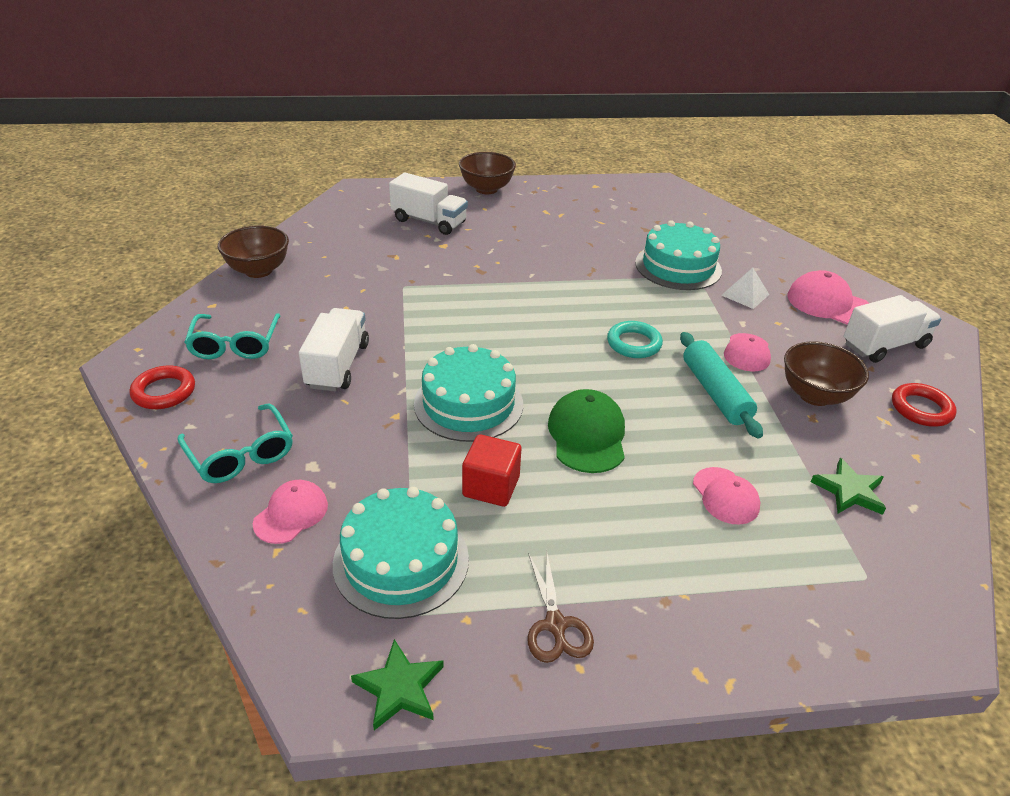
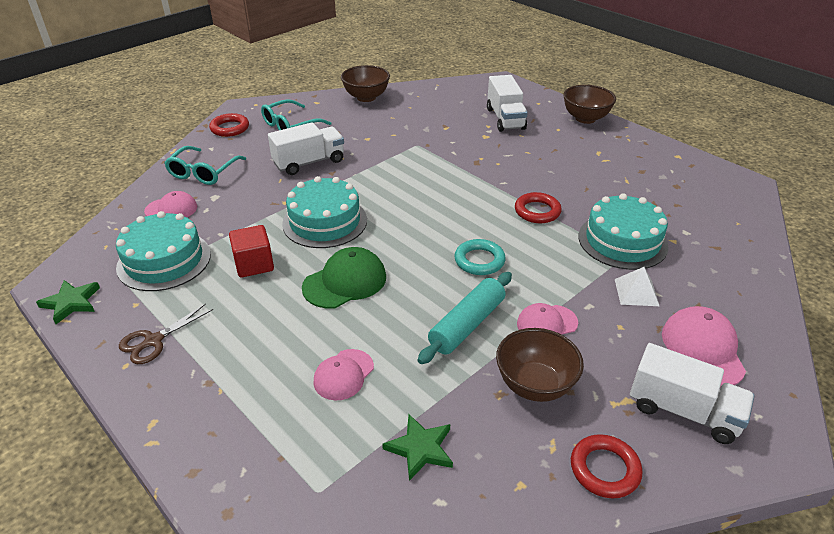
camera: 55 degrees right, 0 degrees up
none -> red ring [515,192,562,223]

